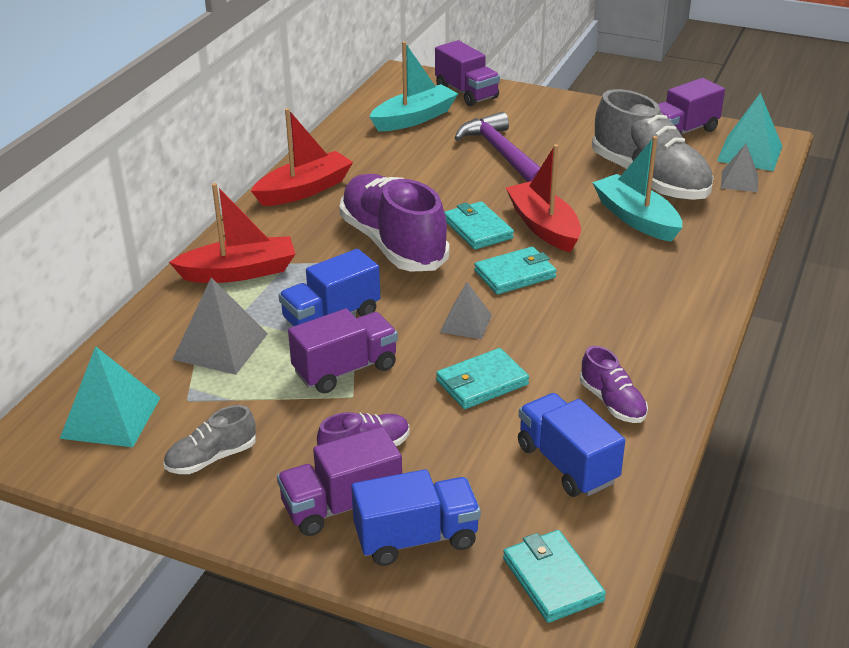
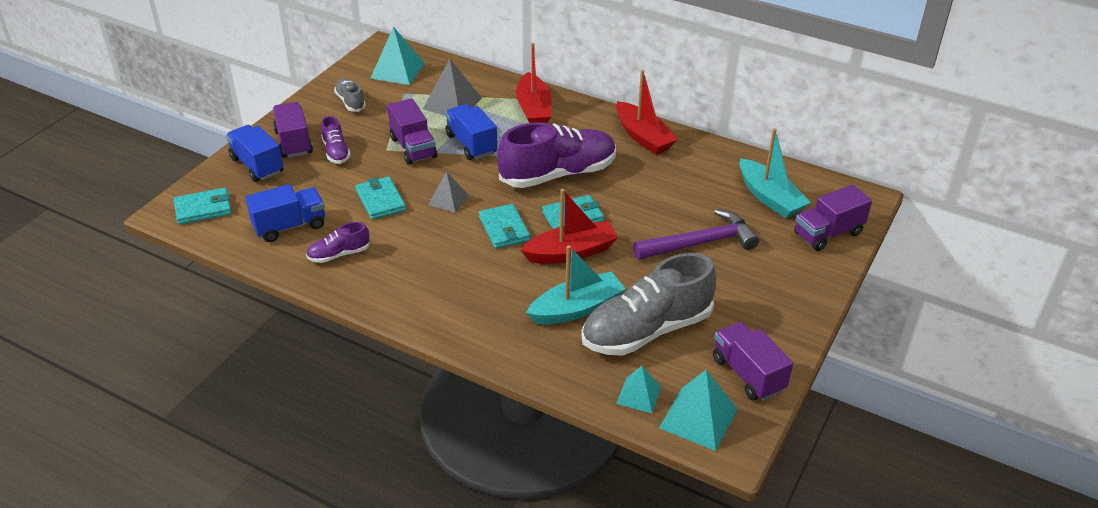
camera: 95 degrees right, 5 degrees up
blue truck [351,469,481,566] -> blue truck turned 150 degrees clockwise [226,125,283,182]
grey pyramid [721,144,758,192] -> turquoise pyramid [616,366,661,413]

